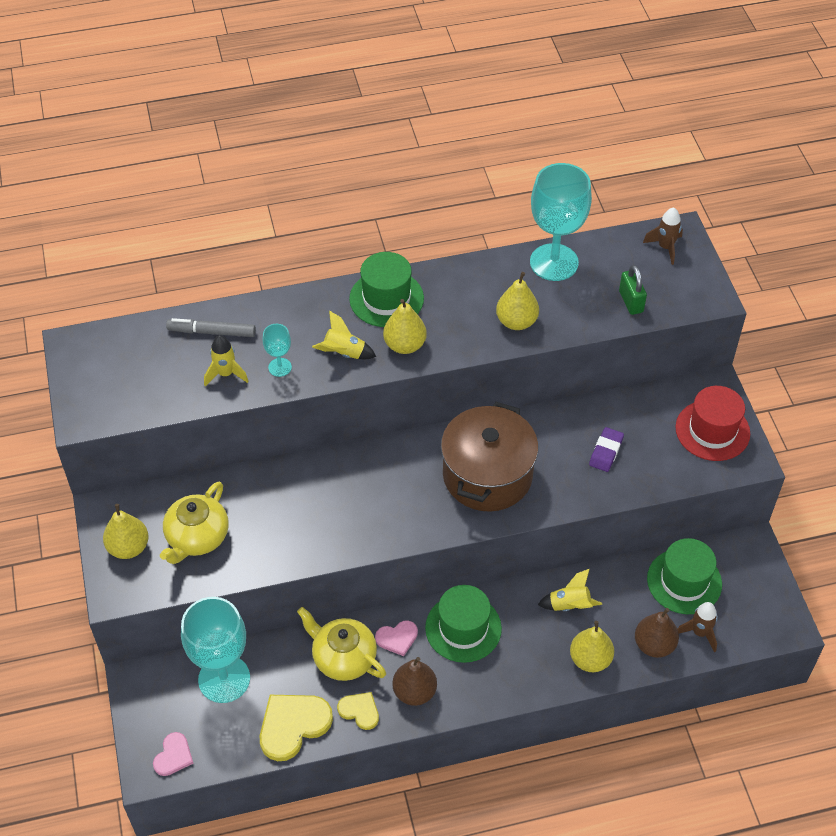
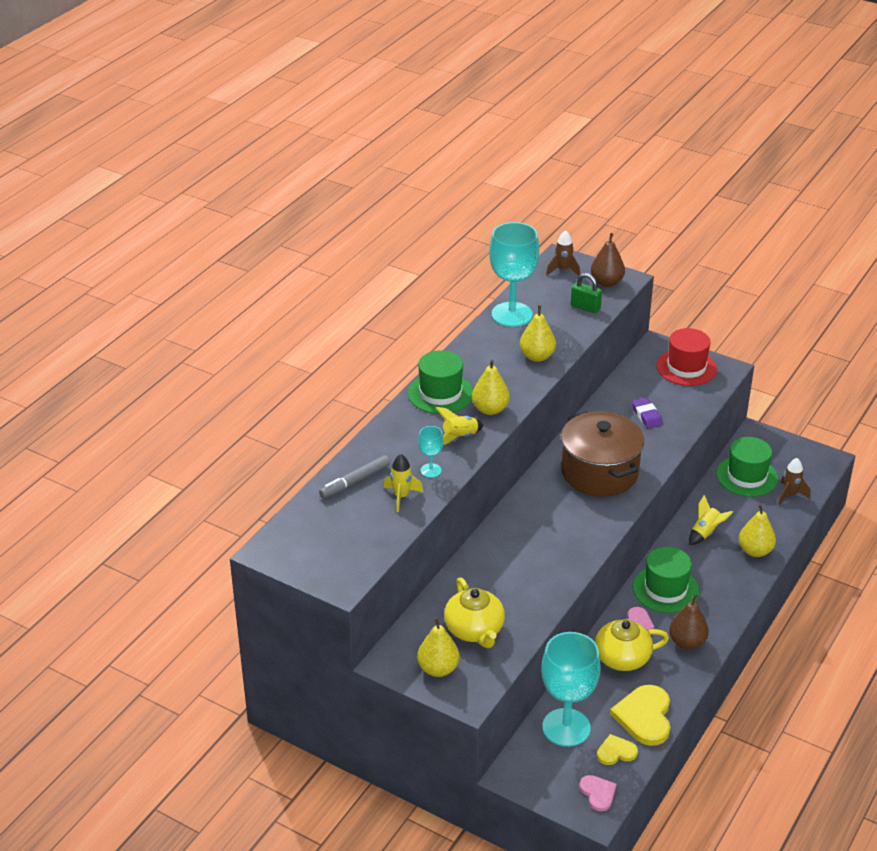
camera: 45 degrees left, 15 degrees down
yellow heart [337,692,379,730] -> yellow heart moved to [597,734,638,765]
brown pear [635,608,679,658] -> brown pear moved to [591,233,625,287]

